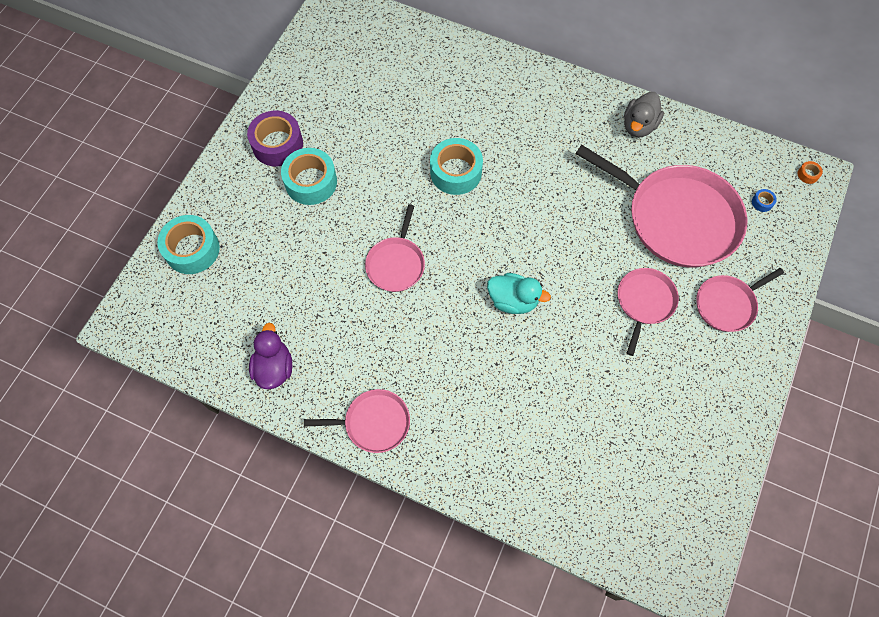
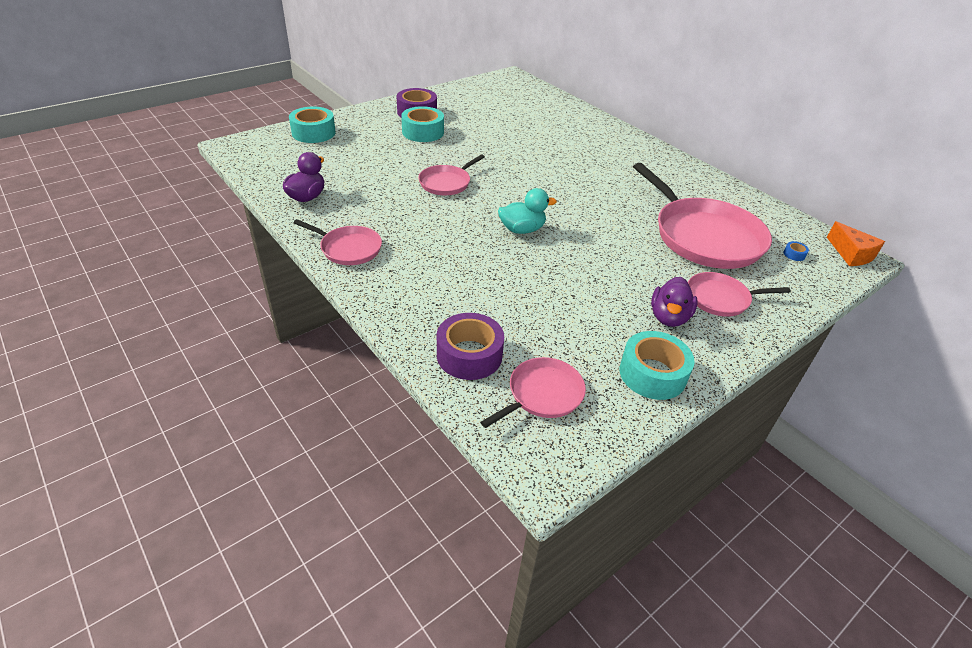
camera: 25 degrees right, 25 degrees down
turquoise tape [430,138,483,195] -> turquoise tape moved to [620,331,695,400]
turquoise duck [487,273,551,314] -> turquoise duck turned 60 degrees counterclockwise [498,188,557,234]
pink pan [618,268,679,356] -> pink pan moved to [480,357,586,428]
grey duck [624,92,664,137] -> none
orange tape [798,161,823,184] -> orange cheese [827,221,885,266]
none -> purple tape [437,313,504,380]
none -> purple duck [651,277,698,327]

